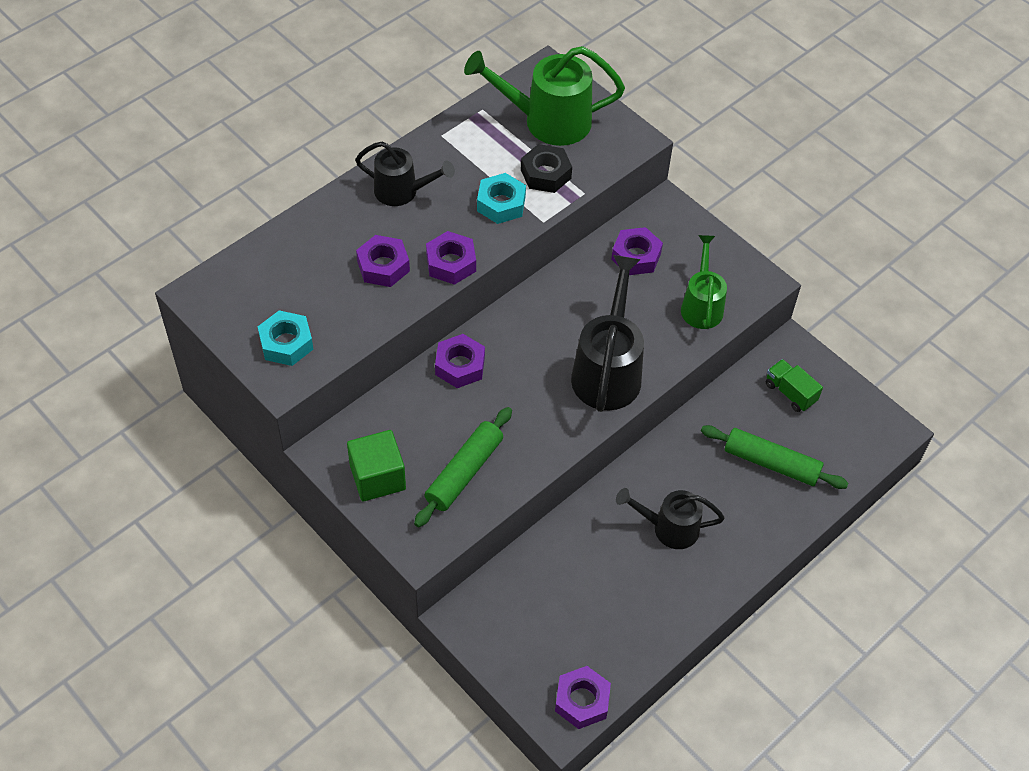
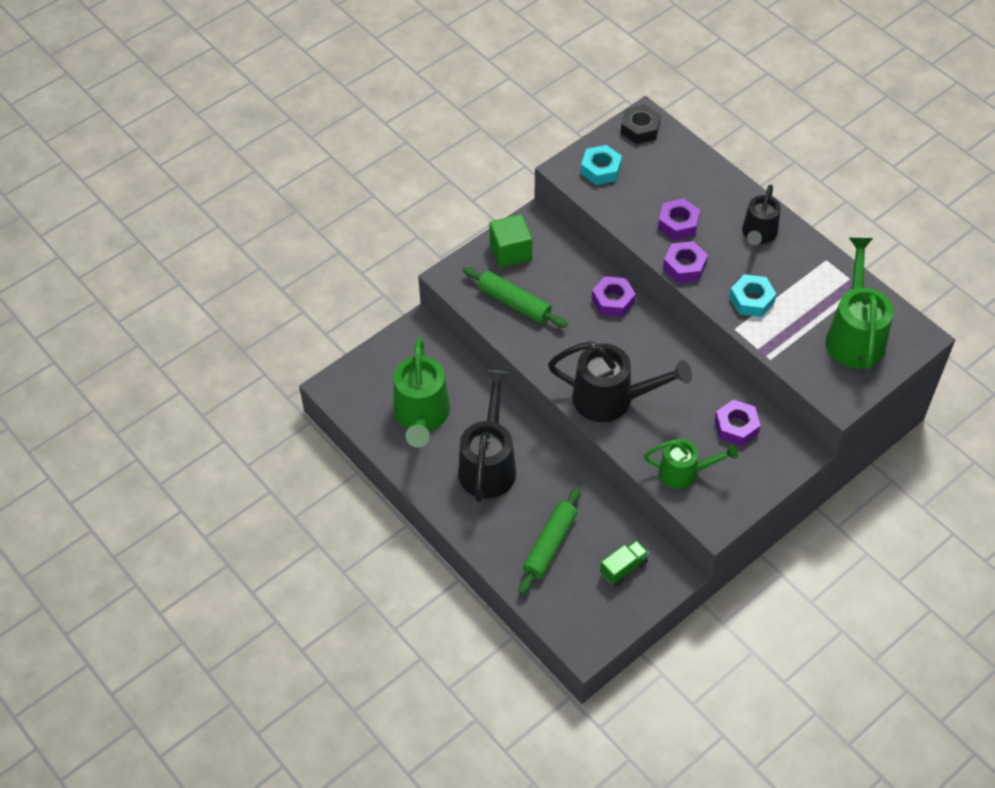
camera: 95 degrees right, 0 degrees up
black nut [521,144,572,193] -> black nut moved to [621,105,661,144]
purple nut [555,666,611,729] -> none
black watering can [616,488,725,549] -> black watering can [458,370,516,502], size x1.59
none -> green watering can [393,338,450,448]

